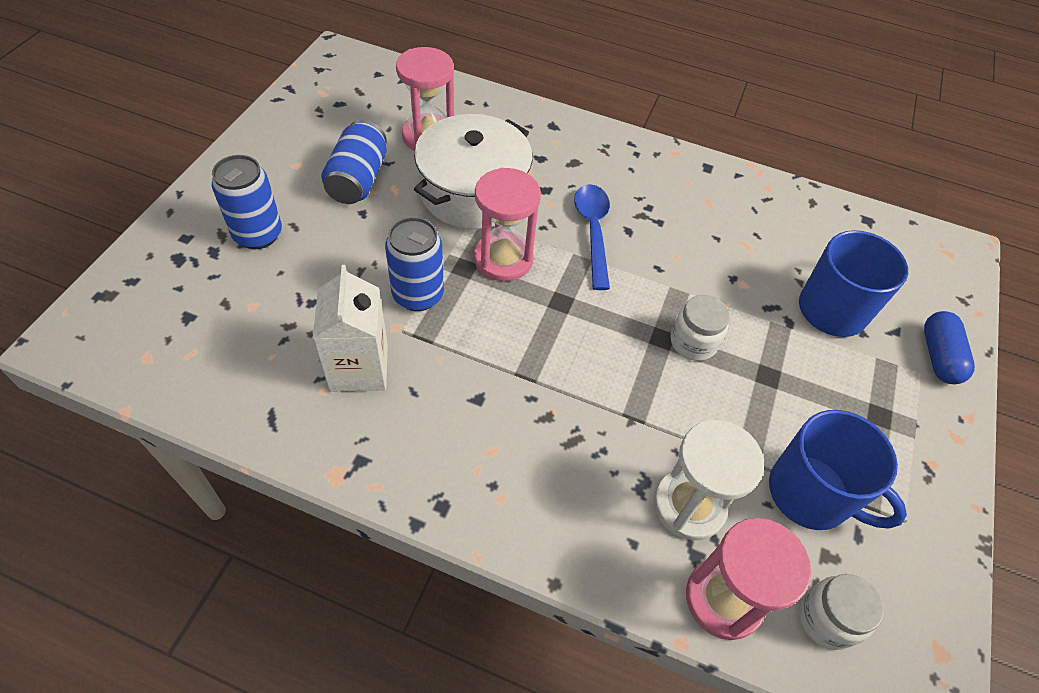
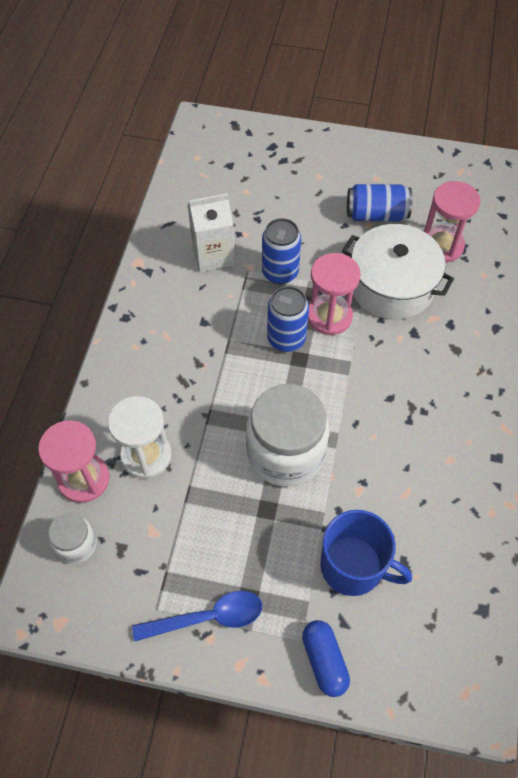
camera: 85 degrees right, 5 degrees up
blue can [212,155,282,249] -> blue can moved to [267,286,309,352]
blue spoon [574,184,610,290] -> blue spoon moved to [132,591,262,641]
white jar [671,295,730,361] -> white jar [246,384,330,487], size x2.00
blue mug [769,410,907,530] -> none
blue capsule [924,311,975,384] -> blue capsule turned 75 degrees clockwise [302,620,350,697]

